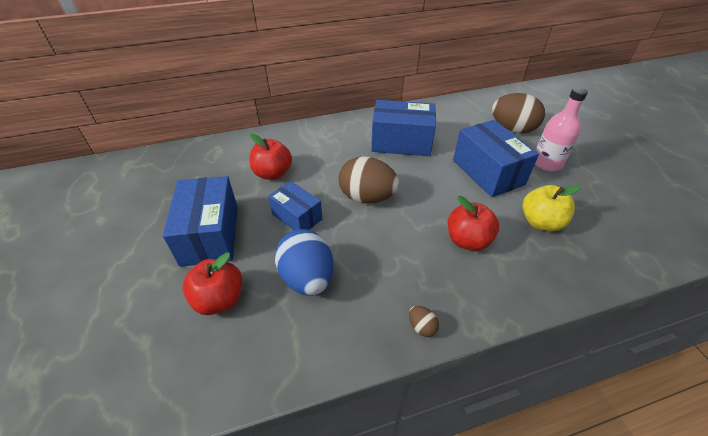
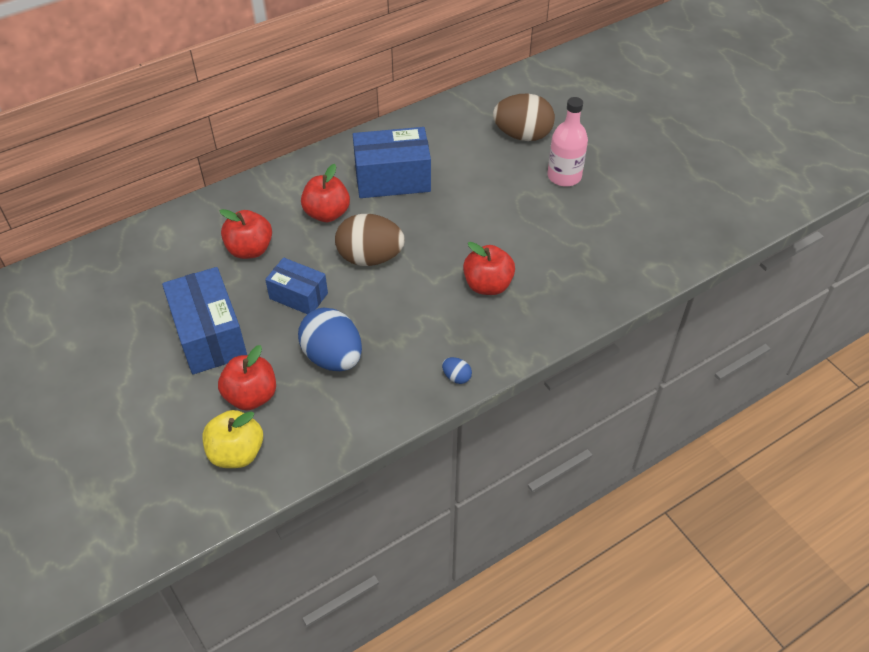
camera: 15 degrees left, 5 degrees up
brown egg [409,306,439,337] -> blue egg [442,357,472,384]
blue box [453,120,539,197] -> none
yellow apple [522,185,581,231] -> yellow apple moved to [202,410,263,468]
none -> red apple [301,164,350,222]

